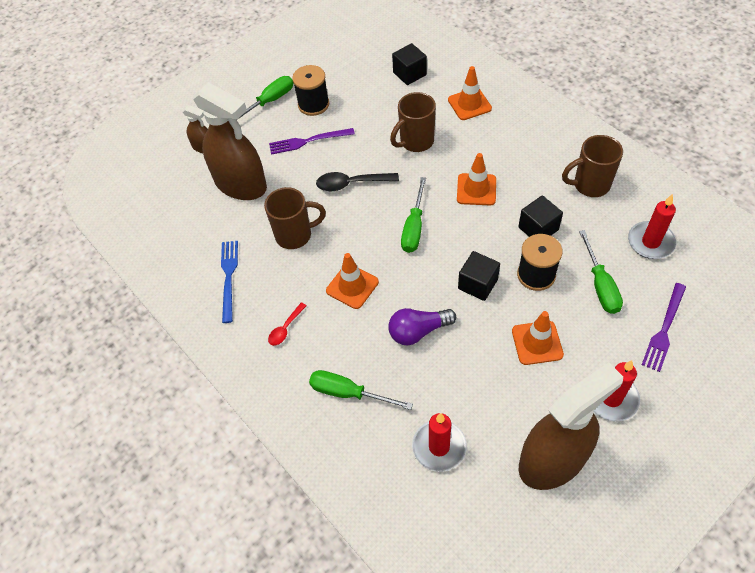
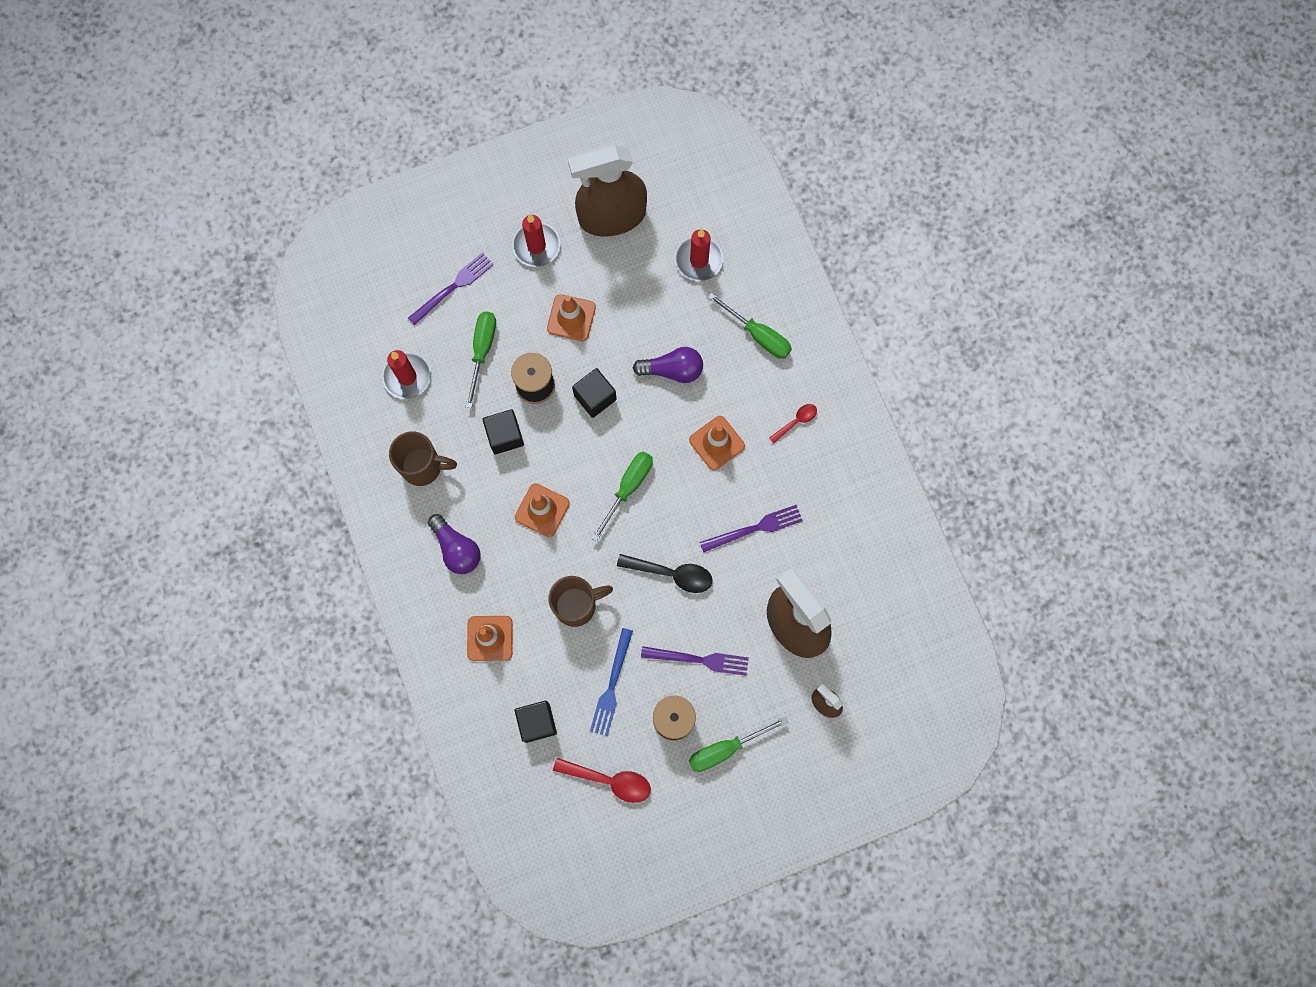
camera: 165 degrees left, 20 degrees up
blue fork [221,241,238,323] -> blue fork moved to [590,628,633,736]
brown mug [264,187,326,249] -> purple fork [700,505,803,552]
none -> purple light bulb [428,514,481,574]
none -> red spoon [553,758,651,803]

